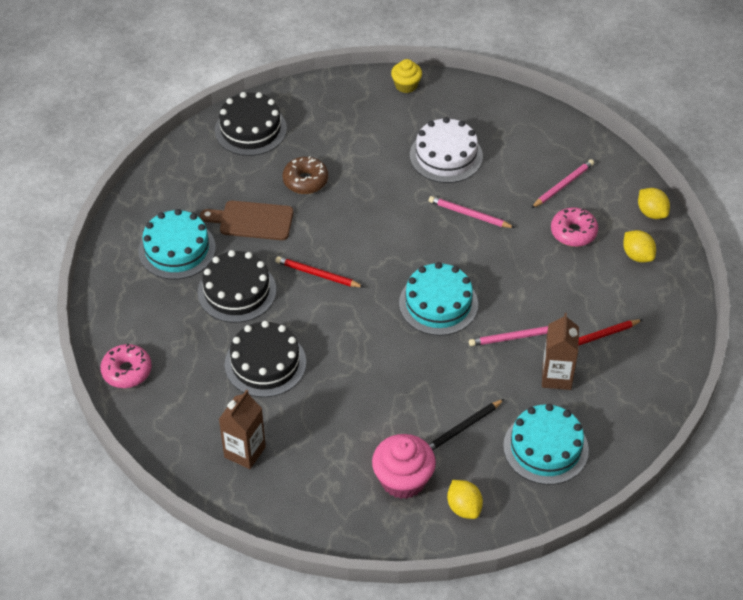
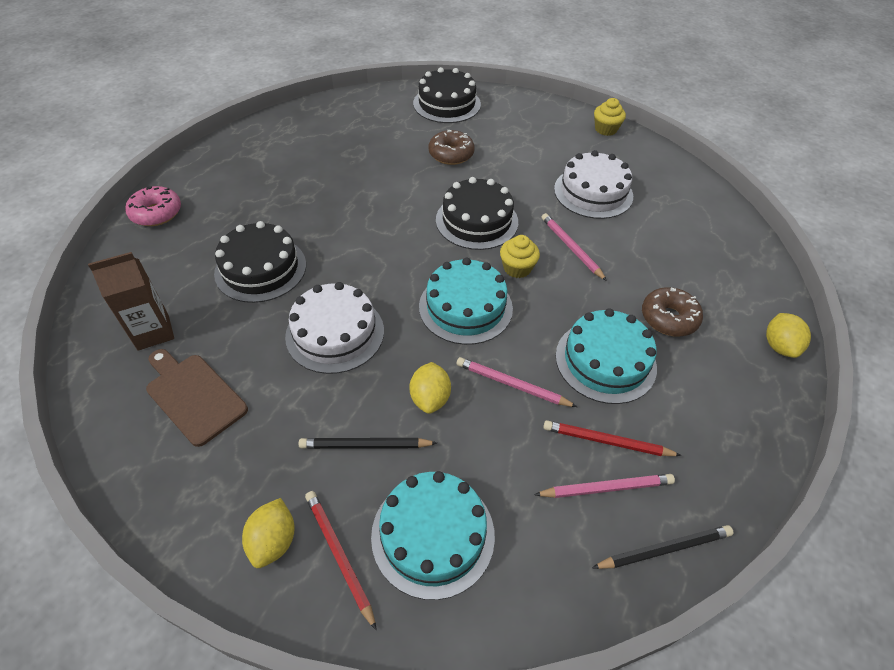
camera: 35 degrees right, 0 degrees up
turquoise cake [138,209,216,279] -> turquoise cake moved to [556,308,657,404]
black cake [198,250,276,323] -> black cake moved to [436,177,518,250]
brown cutting board [200,201,293,240] -> brown cutting board moved to [146,349,248,447]
red pencil [275,256,364,287] -> red pencil moved to [305,491,377,631]
pink cupcake [372,434,436,499] -> none
pink pencil [531,159,594,208] -> pink pencil moved to [534,474,675,498]
brown carton [542,313,579,390] -> none
pink donut [551,207,598,247] -> brown donut [642,287,703,337]
yellow lemon [623,230,656,263] -> yellow lemon moved to [410,362,451,414]
none -> white cake [285,282,384,374]
none -> yellow cupcake [500,235,540,278]
none -> black pencil [592,525,733,569]

